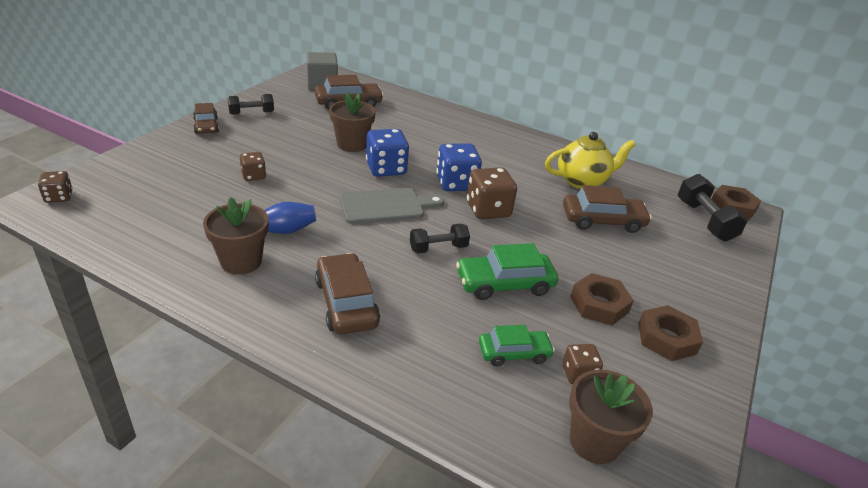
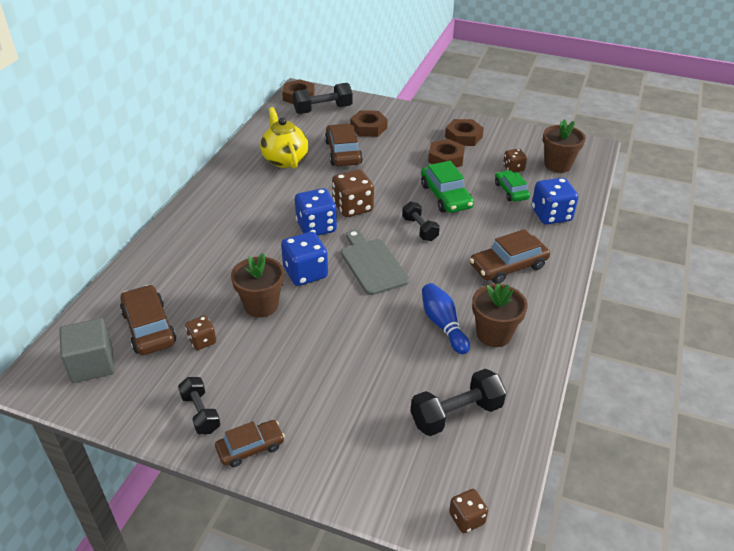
camera: 95 degrees left, 5 degrees up
brown dice [240,152,266,181] -> brown dice moved to [185,316,216,350]
none -> brown nut [350,110,388,137]
none -> black dumbbell [411,369,506,436]
none -> blue dice [532,178,578,224]

